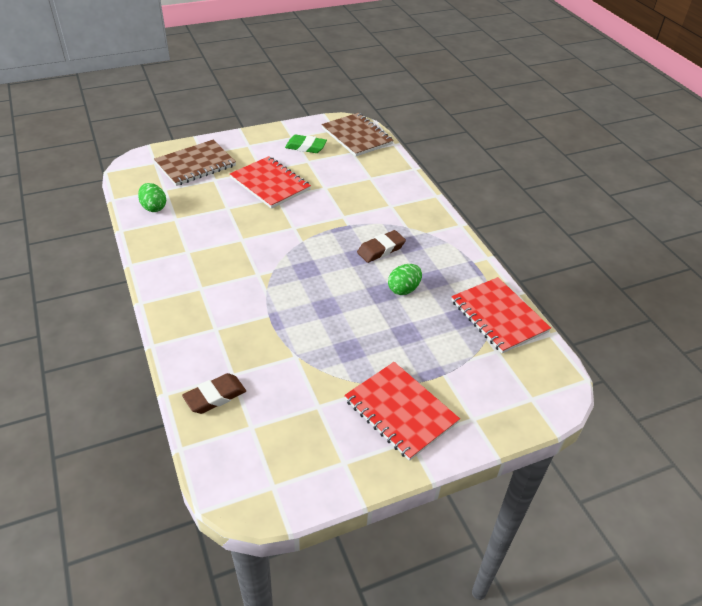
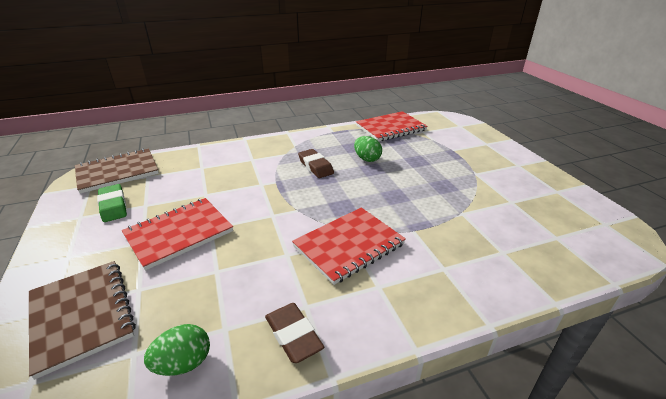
camera: 85 degrees left, 10 degrees down
brown eraser [182,373,246,414] -> brown eraser moved to [265,303,324,363]
green eraser [285,135,327,153] -> green eraser turned 45 degrees counterclockwise [97,184,127,222]
red notebook [344,362,460,461] -> red notebook moved to [292,207,406,285]

